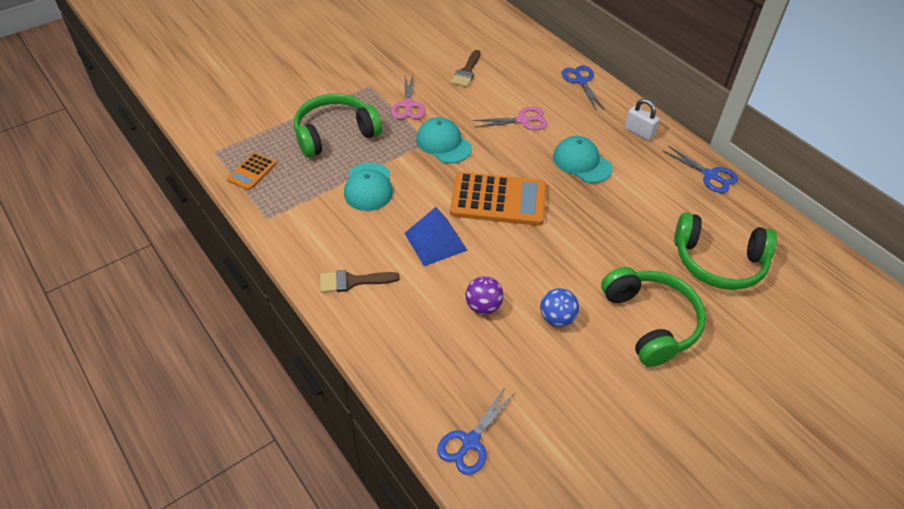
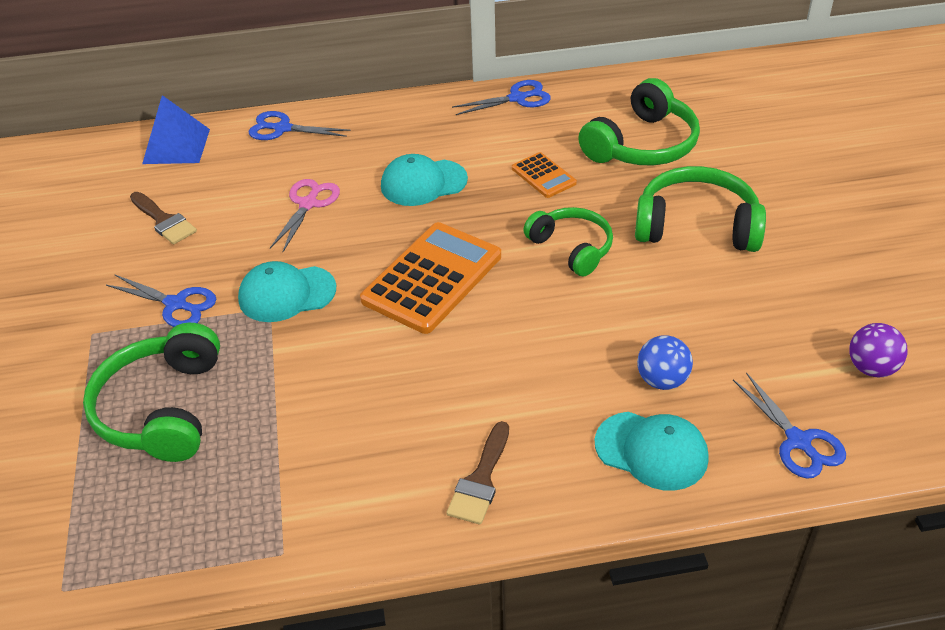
camera: 60 degrees left, 5 degrees down
orange calculator [227,153,276,190] -> orange calculator moved to [512,152,577,198]
turquoise cap [344,162,393,211] -> turquoise cap moved to [595,412,709,491]
pink scissors [391,75,425,119] -> blue scissors [106,274,216,327]
blue pyramid [404,207,467,266] -> blue pyramid moved to [142,95,210,164]
purple ball [466,276,504,314] -> purple ball moved to [849,323,907,377]
blue ball [540,288,579,327] -> blue ball moved to [637,335,693,390]
white padlock [625,99,660,141] -> none
none -> green headphones [524,207,613,277]

